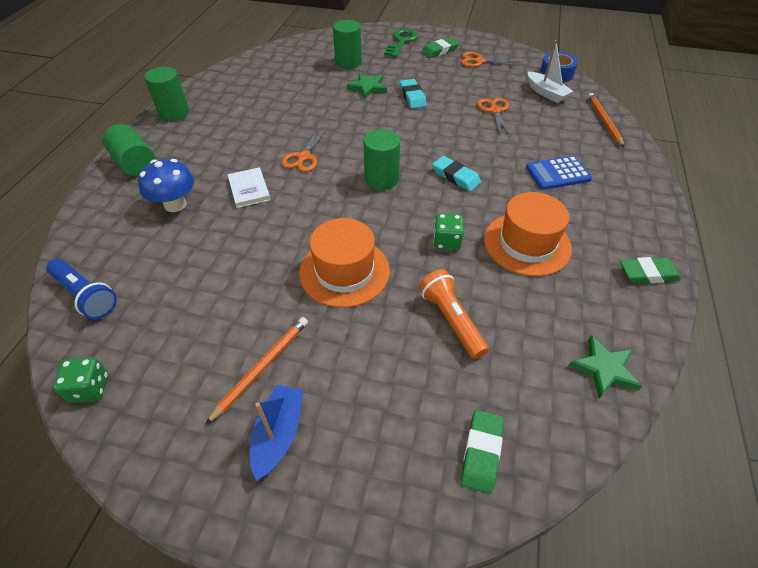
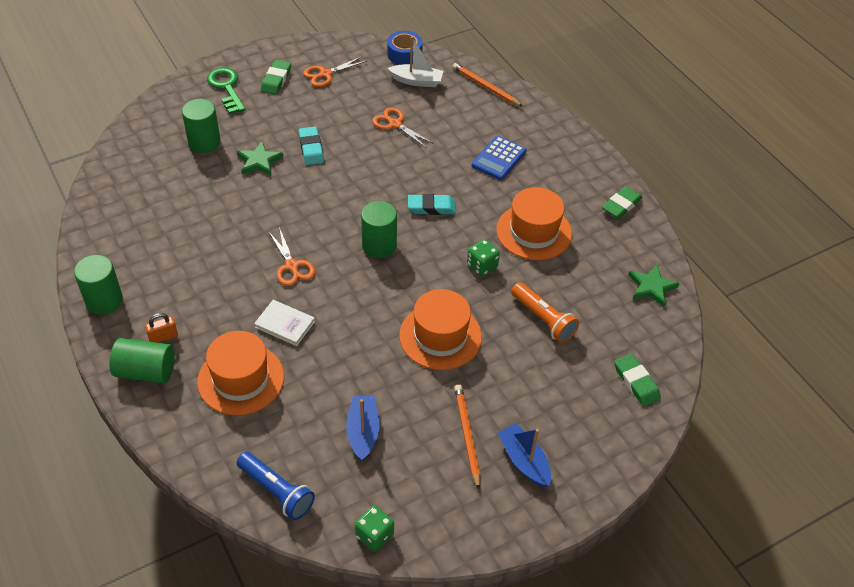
camera: 45 degrees left, 0 degrees up
blue flashlight [46,259,117,319] -> blue flashlight turned 45 degrees clockwise [236,452,315,520]
blue mushroom [138,159,194,212] -> orange hat [197,331,284,415]
turquoise eraser [400,79,427,109] -> turquoise eraser turned 45 degrees clockwise [299,127,324,165]
orange flashlight [419,269,489,359] -> orange flashlight turned 150 degrees counterclockwise [511,282,579,343]
none -> orange padlock [145,313,178,343]
none -> blue boat [346,396,380,461]

